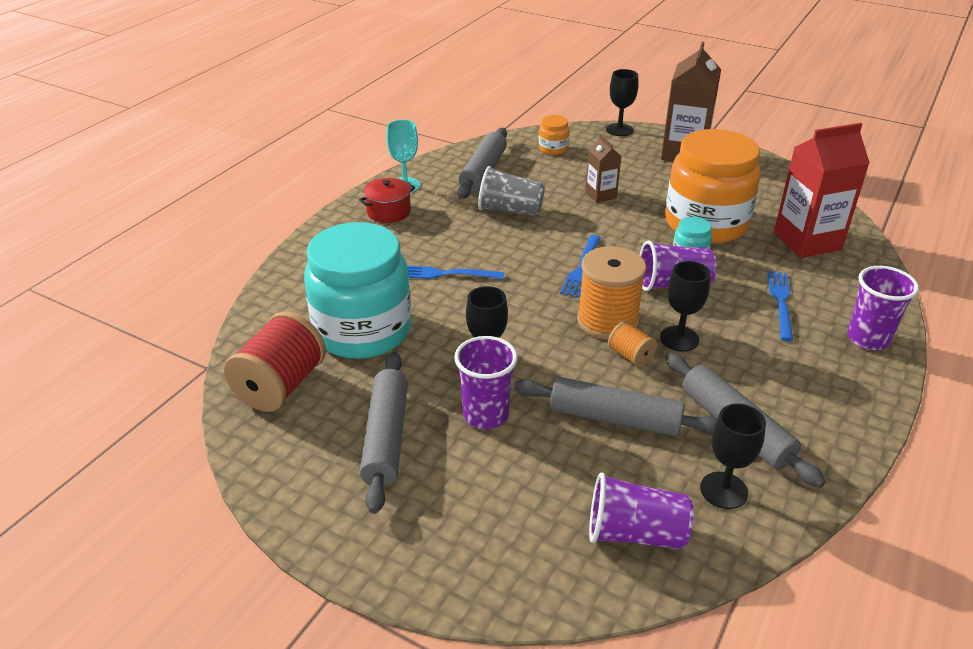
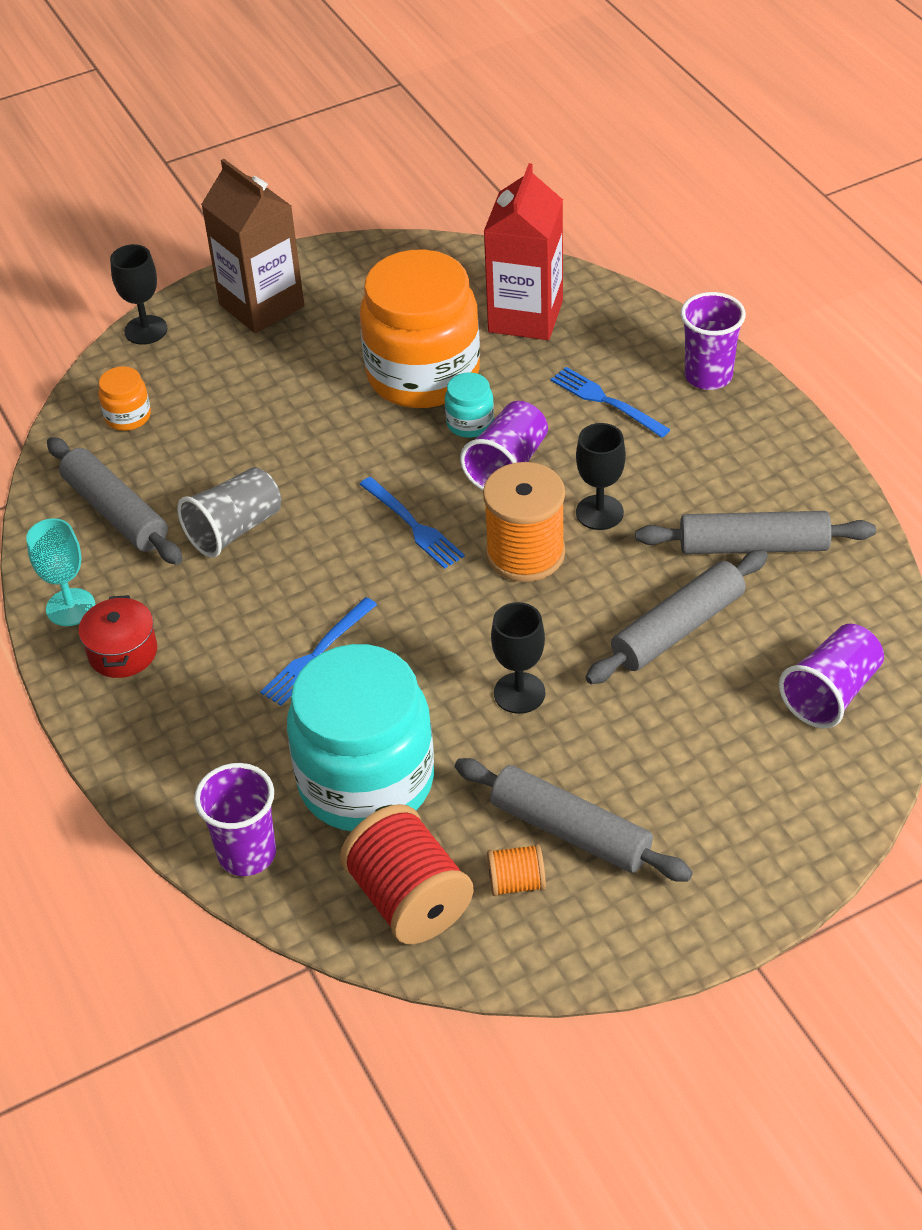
camera: 55 degrees left, 10 degrees up
purple cup [454,336,518,429] -> purple cup moved to [194,763,276,876]
brown carton [585,135,621,203] -> none
orange spool [608,321,657,367] -> orange spool moved to [487,844,546,896]
black goblet [700,403,766,509] -> none

